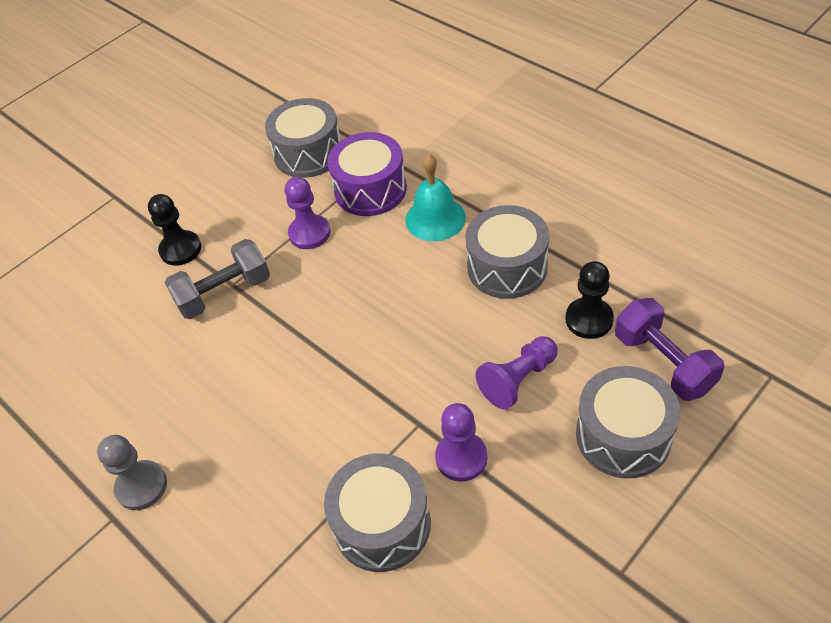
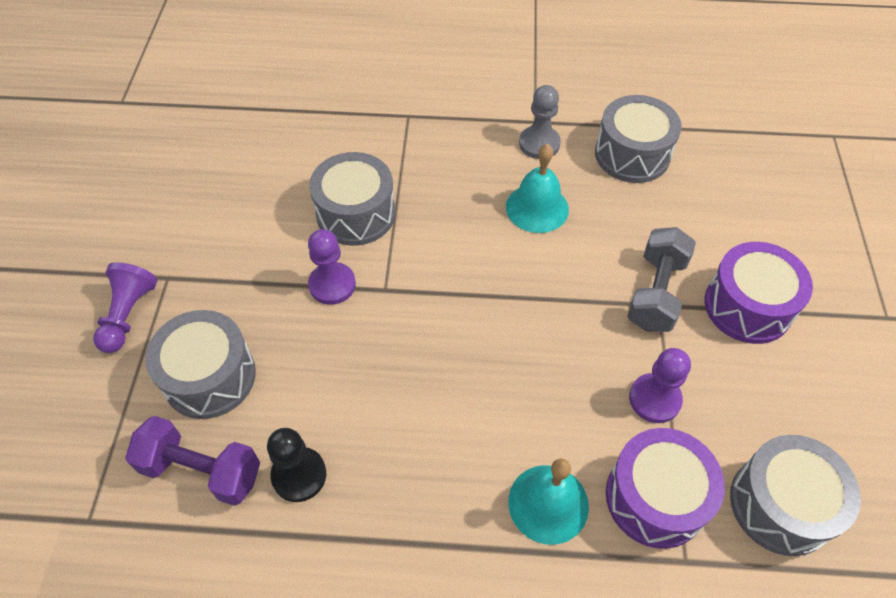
camera: 135 degrees right, 5 degrees up
black pawn [148,194,201,266] -> purple drum [705,242,813,344]
grey drum [465,205,549,299] -> grey drum moved to [595,95,682,183]
purple pawn [475,336,558,410] -> purple pawn moved to [93,262,157,353]
none -> turquoise bell [506,144,569,233]

